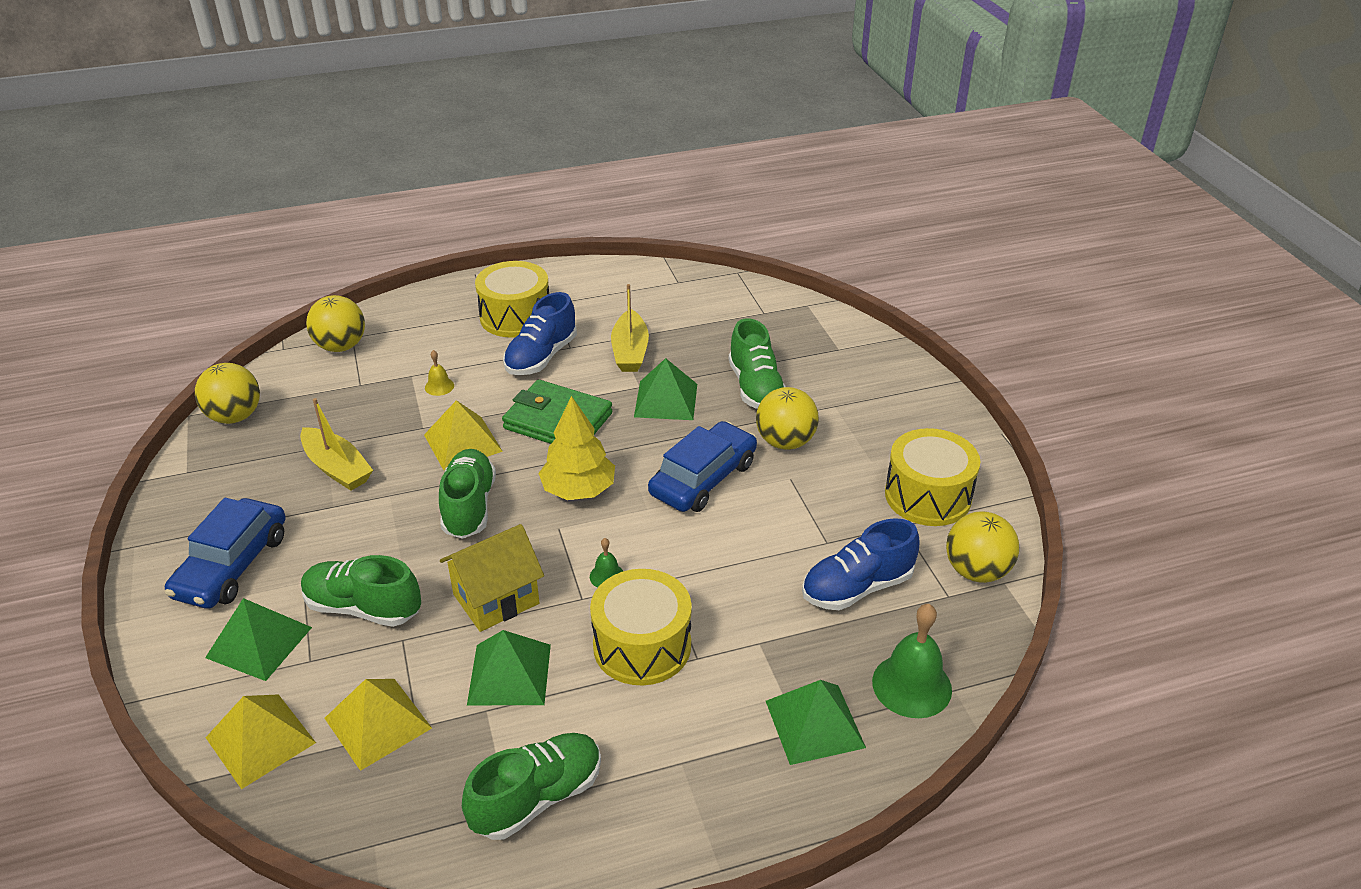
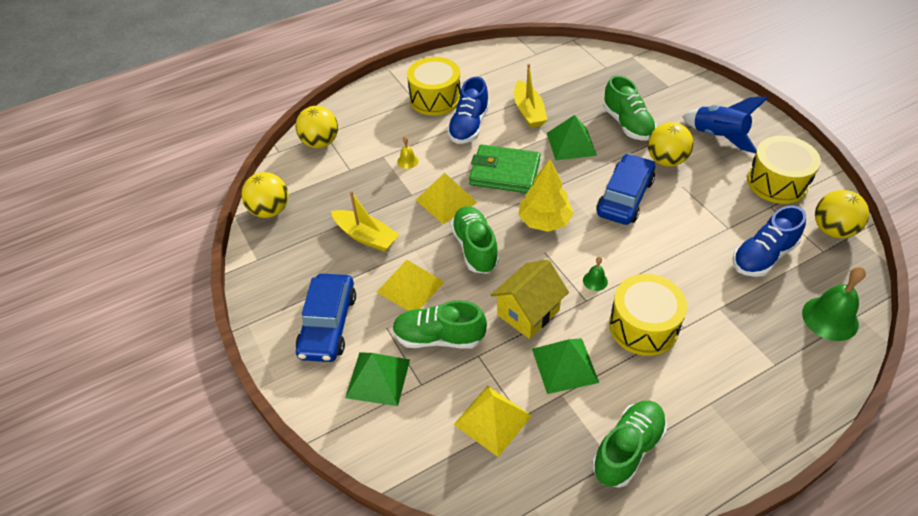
camera: 10 degrees left, 10 degrees up
yellow pyramid [205,694,316,789] -> yellow pyramid moved to [377,260,444,311]
green pyramid [766,680,866,765] -> none
none -> blue rocket [682,97,768,153]

